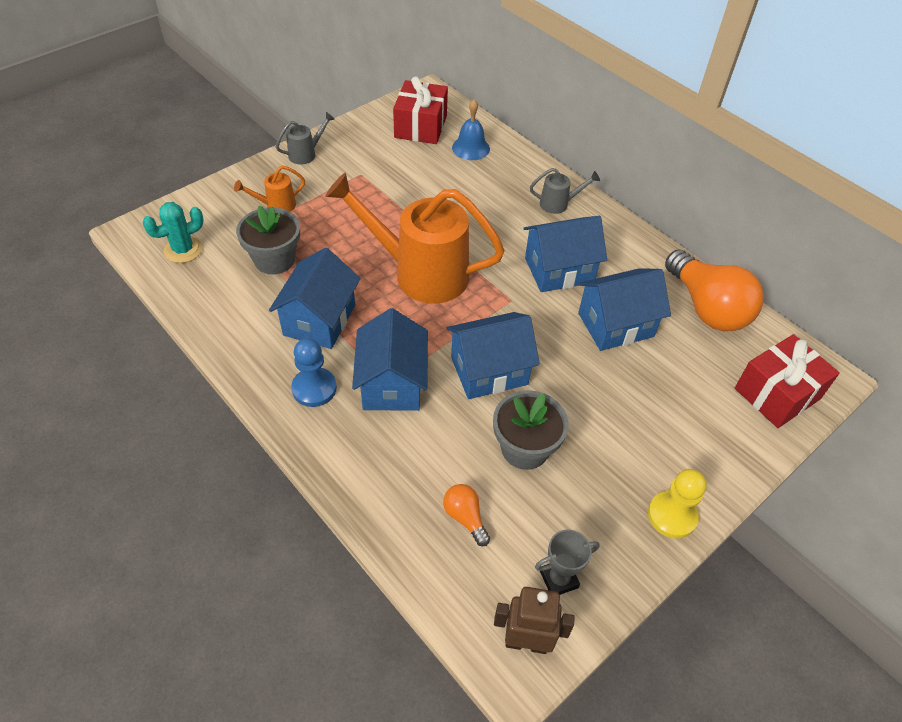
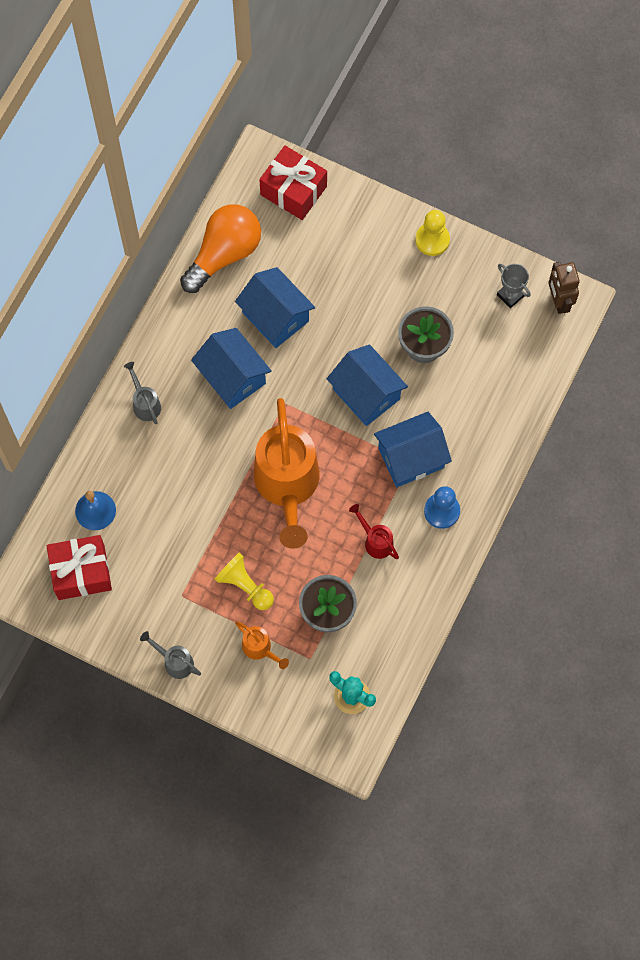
camera: 110 degrees left, 20 degrees up
blue house [269,248,361,349] -> red watering can [349,504,399,559]
orange light bulb [443,484,490,546] -> none
none -> yellow pawn [215,552,274,610]

